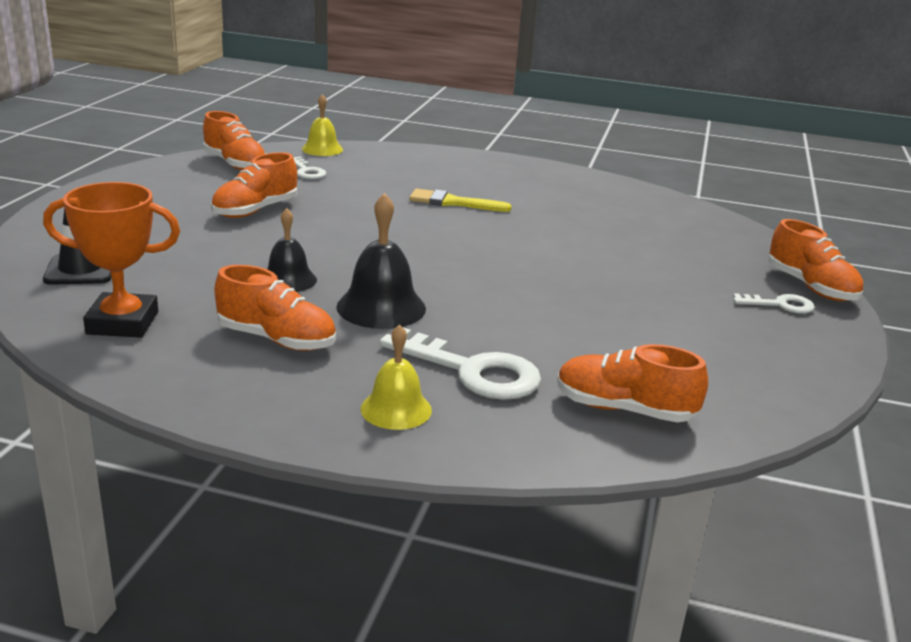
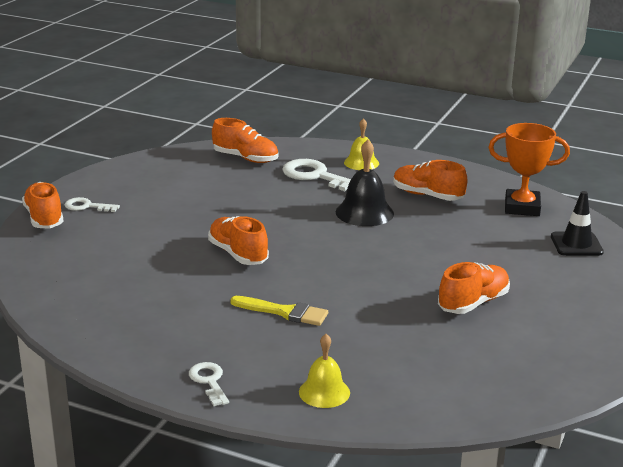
camera: 170 degrees left, 0 degrees up
orange shoe [203,111,266,170] -> orange shoe moved to [208,216,269,265]
black bell [267,208,317,292] -> none
white key [293,157,326,179] -> white key moved to [189,362,229,406]
yellow bell [302,94,343,156] -> yellow bell moved to [299,334,350,408]

